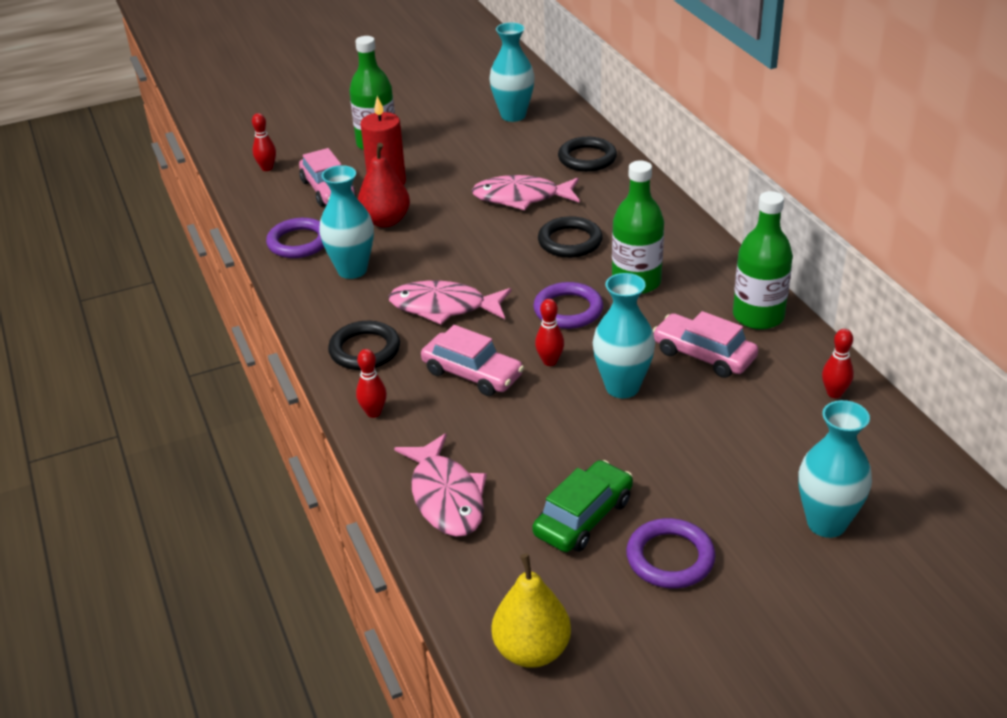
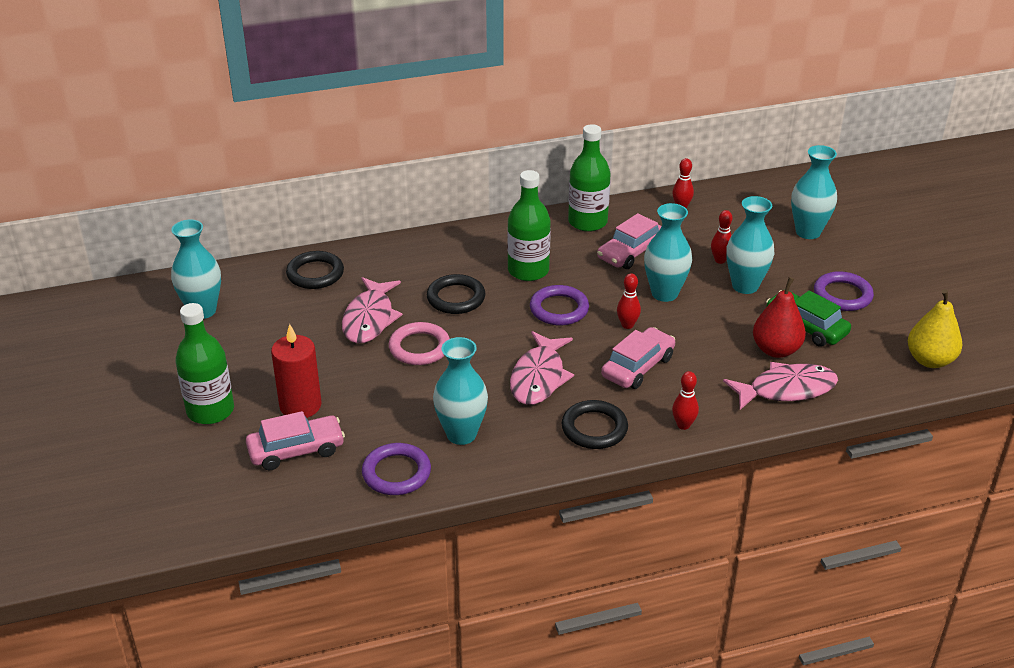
camera: 85 degrees left, 0 degrees up
red bowling pin [252,113,276,171] -> red bowling pin moved to [711,210,732,264]
red pear [358,143,410,228] -> red pear moved to [753,277,806,358]
none -> pink ring [389,322,450,365]
none -> turquoise vase [726,196,774,294]

